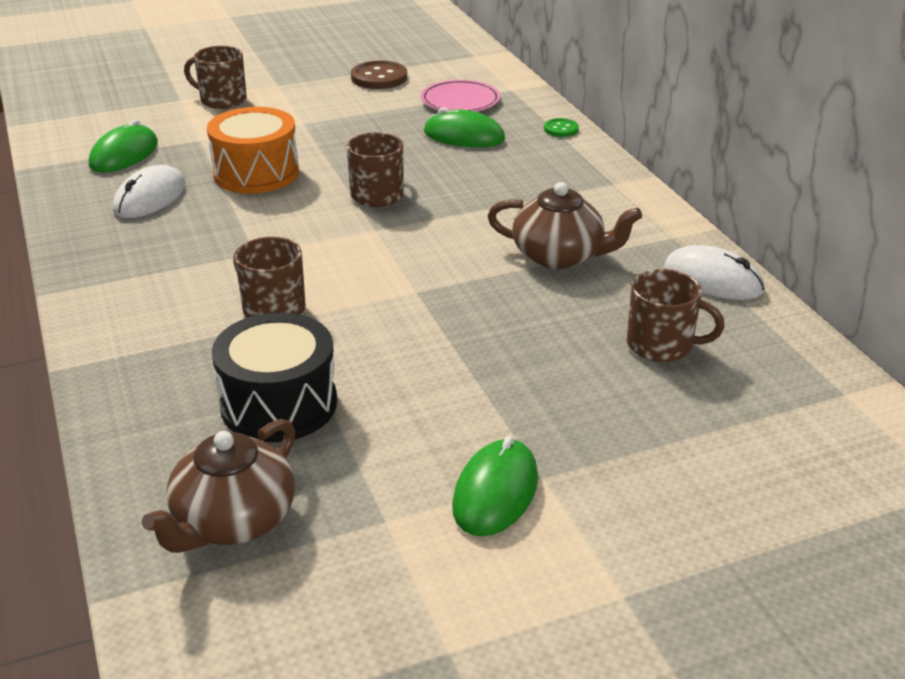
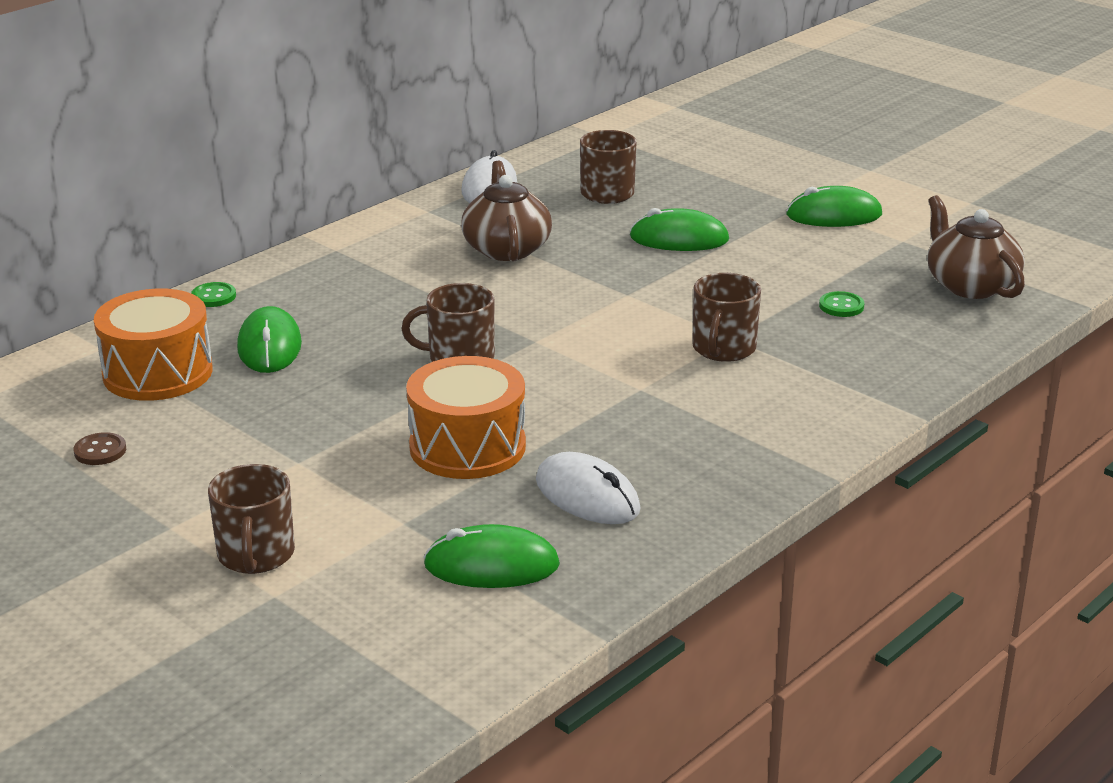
camera: 115 degrees left, 5 degrees down
white mouse [113,165,185,218] -> white mouse turned 45 degrees clockwise [536,452,640,524]
brown teapot [142,419,295,553] -> brown teapot turned 120 degrees counterclockwise [928,195,1025,299]
black drum [212,312,337,442] -> green button [819,291,864,317]
brown button [351,60,407,89] -> brown button [73,432,126,465], size x0.56
pink plate [421,80,500,112] -> orange drum [94,289,213,401]
none -> green mouse [630,208,729,251]

